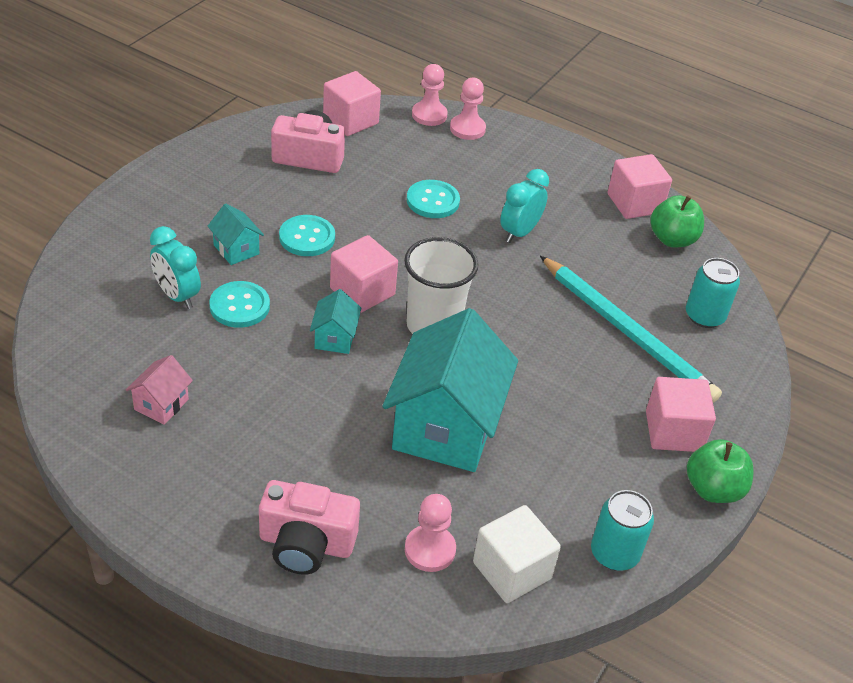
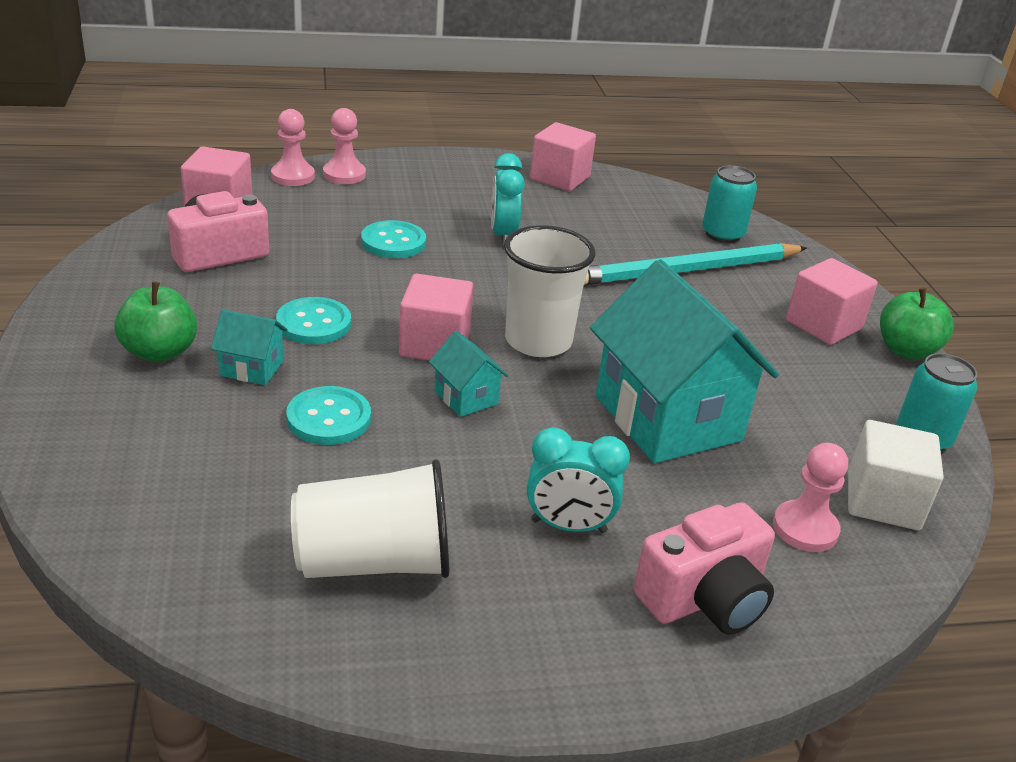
camera: 40 degrees left, 10 degrees down
pink house [126,355,193,425] -> white cup [291,459,449,578]
turquoise clock [150,226,201,309] -> turquoise clock moved to [527,427,630,533]
turquoise pencil [540,256,722,403] -> turquoise pencil turned 150 degrees clockwise [584,243,807,285]
green apple [650,195,704,247] -> green apple moved to [114,282,197,363]

